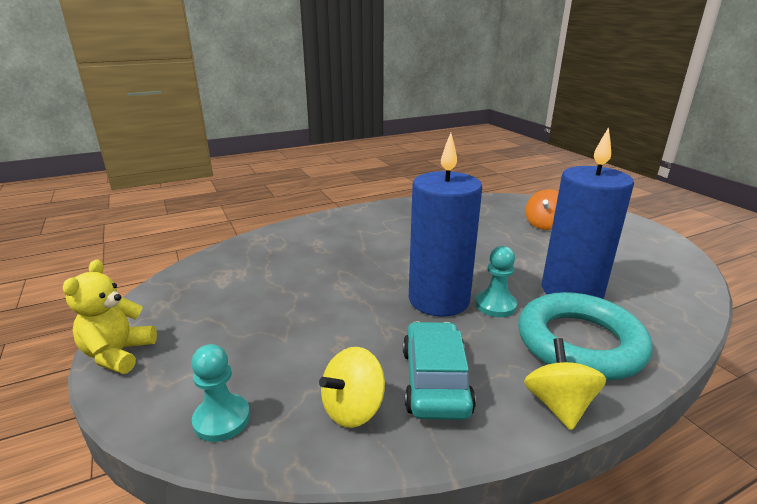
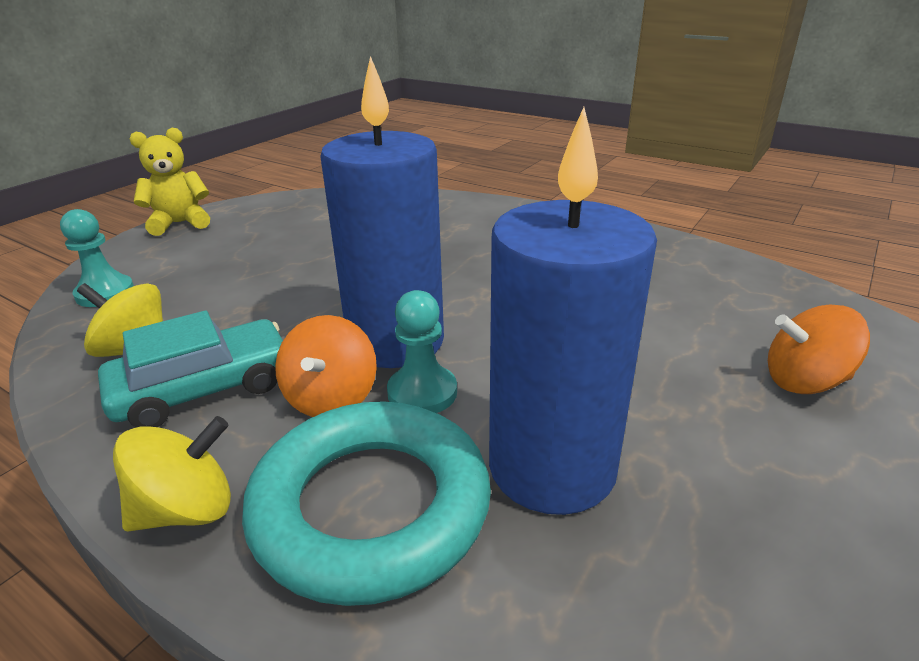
camera: 60 degrees right, 5 degrees up
none -> orange spinning top [275,315,377,417]

